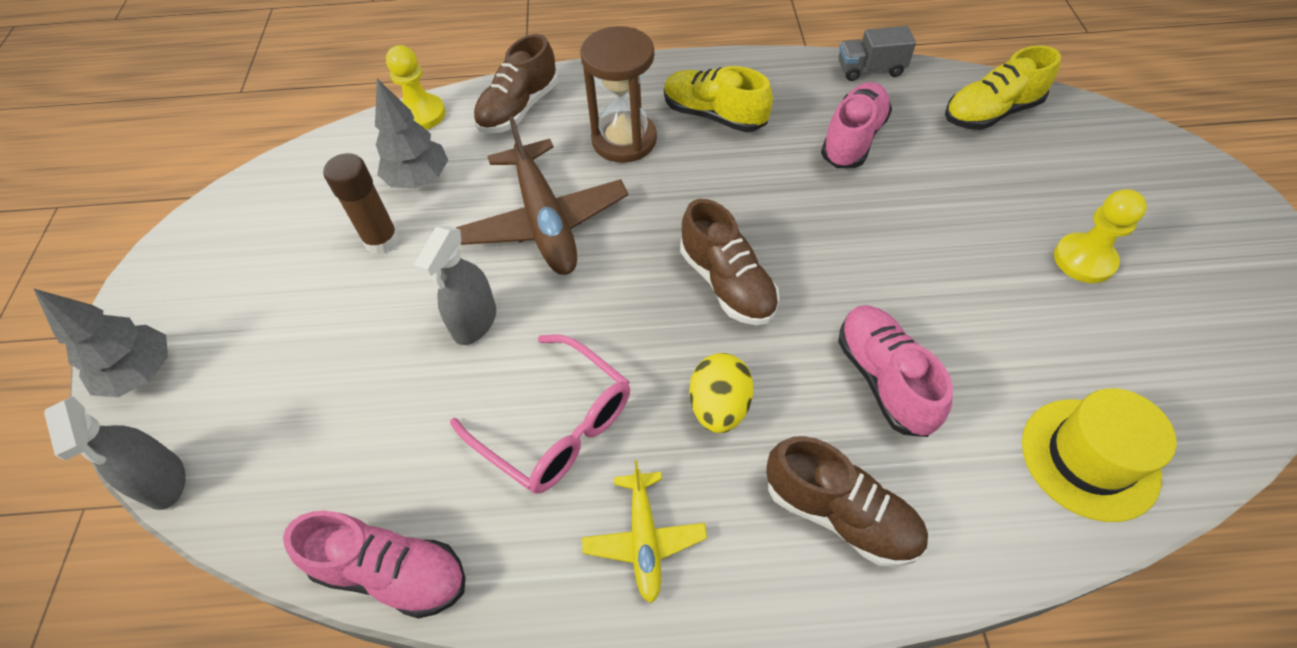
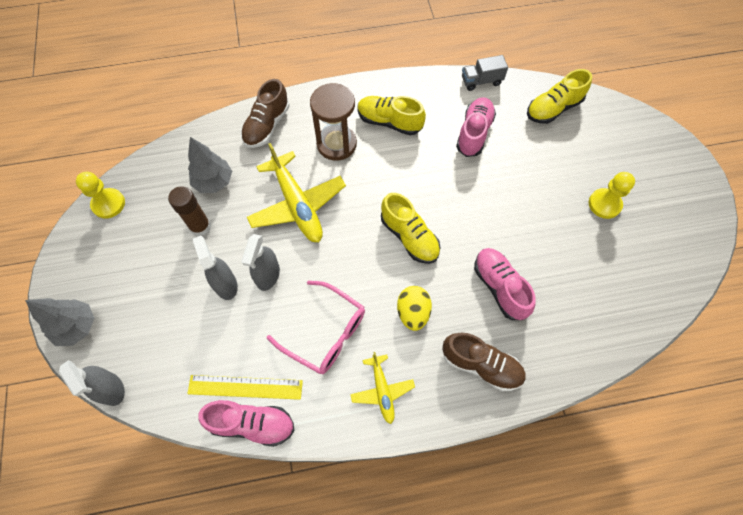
camera: 10 degrees left, 10 degrees up
yellow pawn [386,45,446,130] -> yellow pawn moved to [76,172,125,219]
brown plane [456,116,628,275] -> yellow plane [247,143,346,242]
brown shoe [680,199,779,325] -> yellow shoe [381,193,441,264]
yellow hat [1022,388,1176,522] -> none
none -> yellow ruler [187,375,303,400]
none -> grey spray bottle [192,236,238,300]

